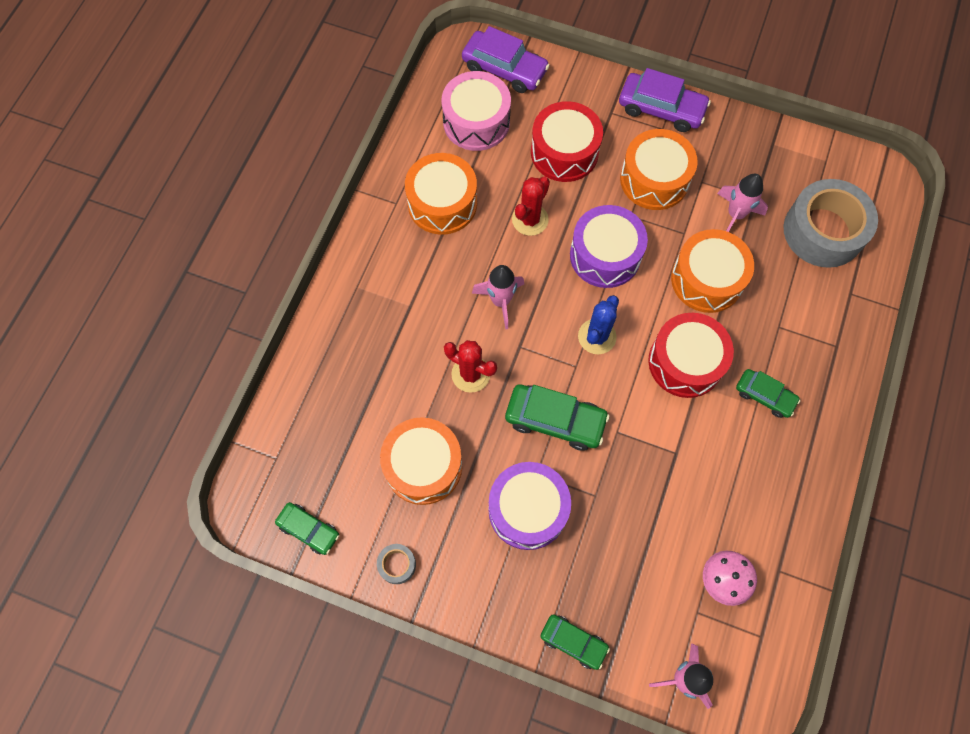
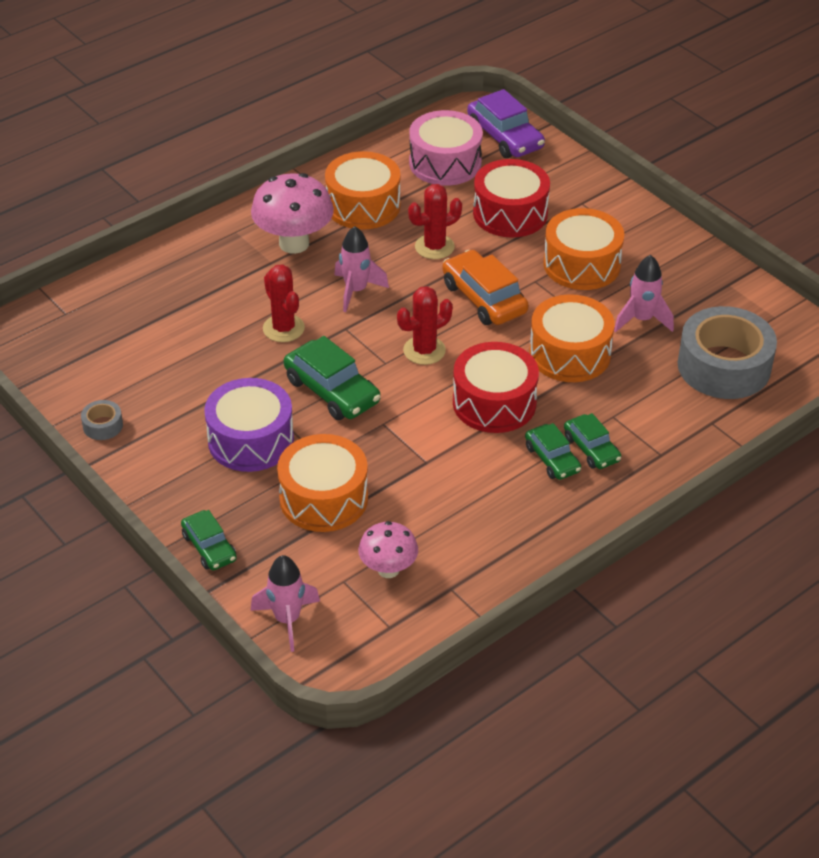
camera: 30 degrees right, 25 degrees down
green car [275,502,339,555] -> green car moved to [564,413,621,469]
orange drum [380,417,462,505] -> orange drum moved to [277,434,368,532]
purple drum [570,205,648,288] -> orange car [442,250,529,325]
blue cactus [578,295,619,354] -> red cactus [397,286,453,365]
purple car [619,68,711,132] -> none
none -> pink mushroom [251,173,334,254]

